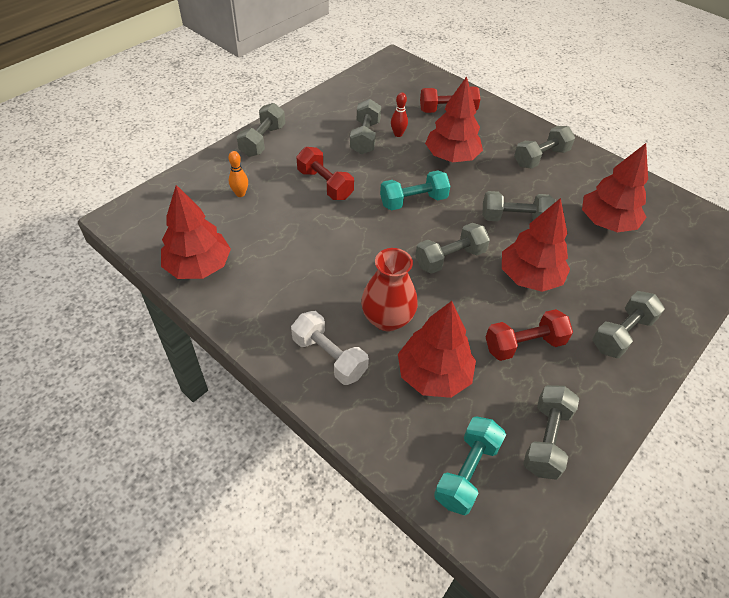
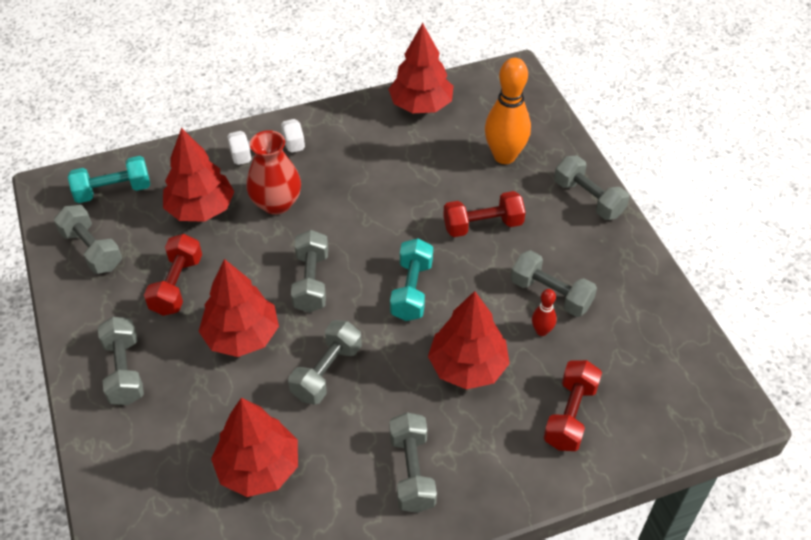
camera: 120 degrees right, 0 degrees up
orange bowling pin [228,151,248,197] -> orange bowling pin [485,58,531,164], size x2.13
turquoise dumbbell [434,416,506,515] -> turquoise dumbbell turned 75 degrees counterclockwise [68,156,150,203]

